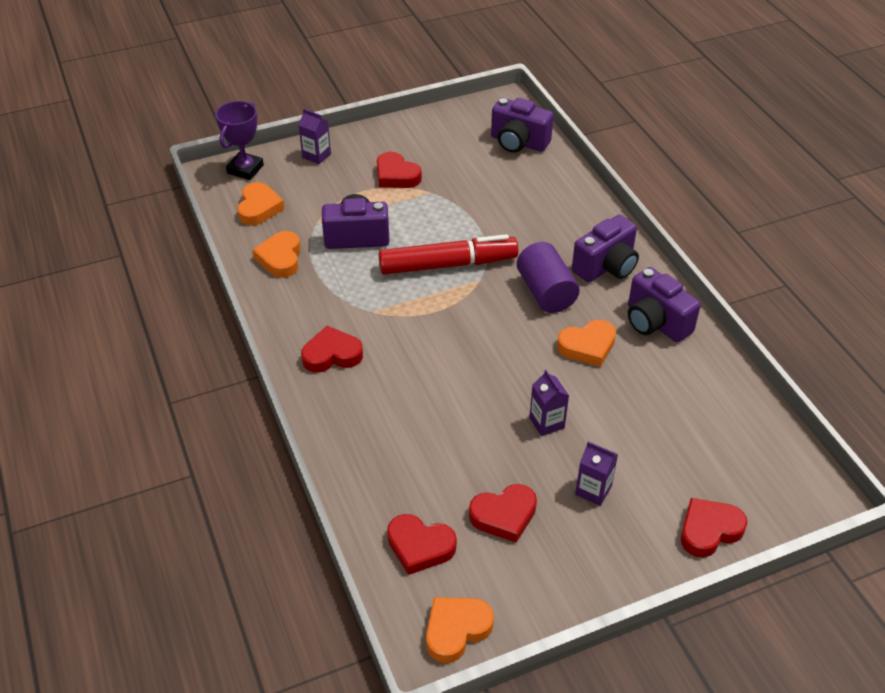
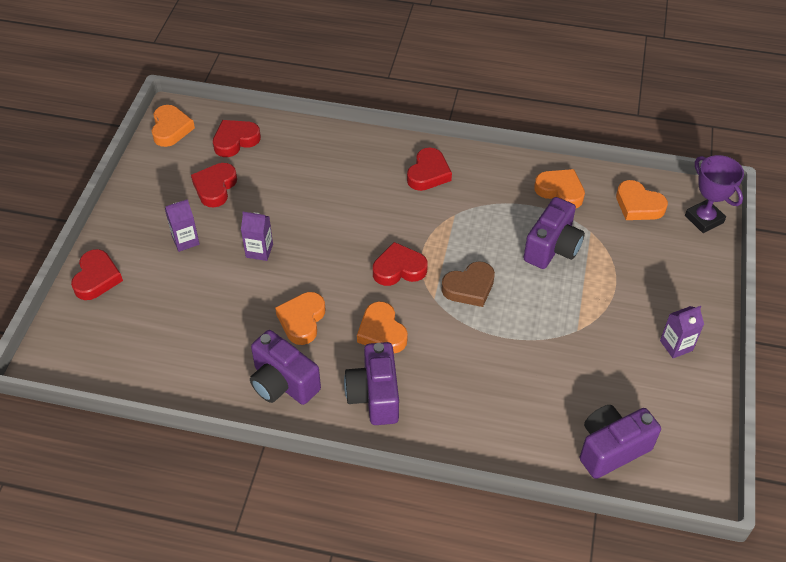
camera: 125 degrees right, 5 degrees up
purple carton [299,109,331,164] -> purple carton moved to [660,306,704,358]
red heart [377,152,422,188] -> red heart moved to [373,242,428,286]
red marker [379,234,518,275] -> brown heart [441,261,495,307]
purple cylinder [517,242,580,313] -> orange heart [357,301,408,353]
purple camera [628,267,701,343] -> purple camera turned 135 degrees counterclockwise [250,330,321,405]

